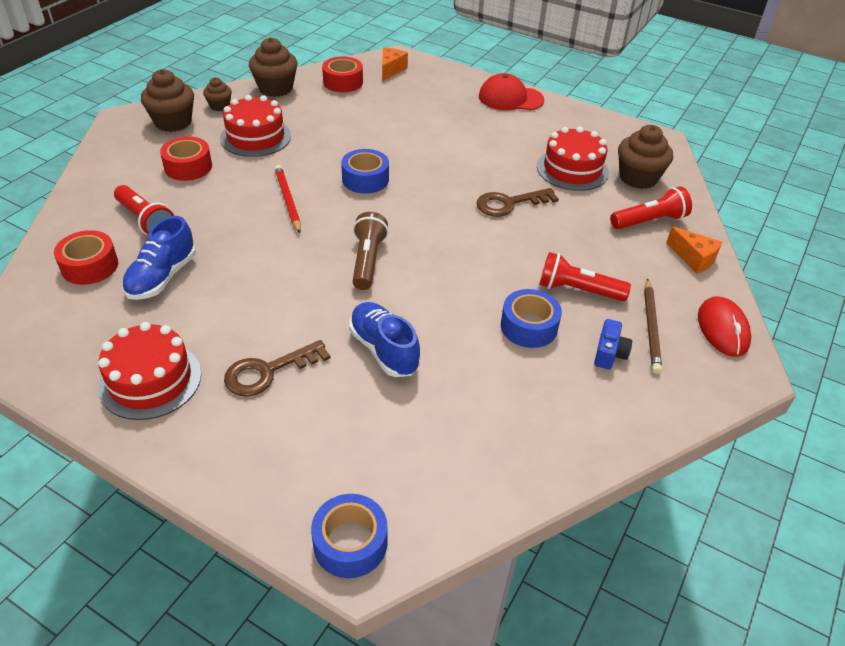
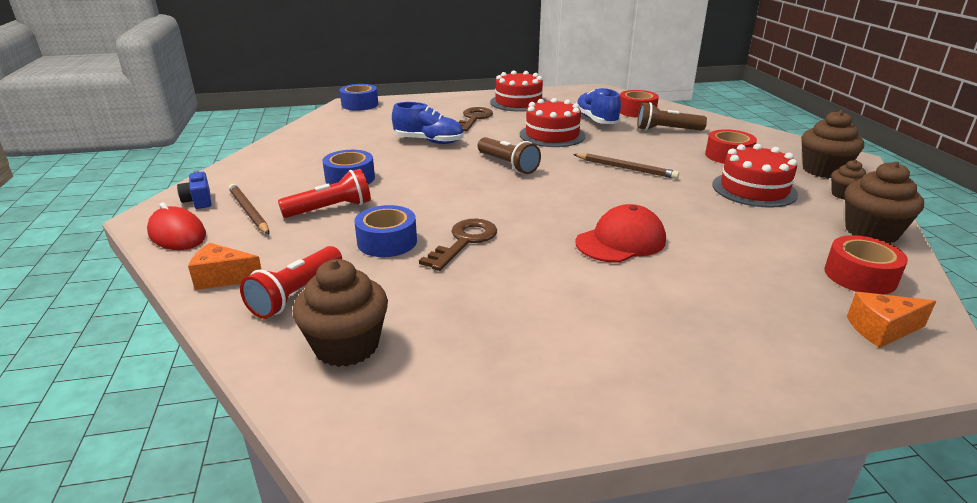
camera: 140 degrees right, 15 degrees down
red flashlight [114,185,174,235] -> brown flashlight [637,102,707,131]
red pencil [275,165,301,233] -> brown pencil [573,153,679,179]
blue tape [341,149,389,194] -> blue tape moved to [354,205,417,257]
orange cheese [382,48,408,81] -> orange cheese turned 105 degrees clockwise [847,292,936,348]
red cap [479,73,544,110] -> red cap moved to [575,204,666,263]
red cake [537,126,609,191] -> red cake moved to [520,98,586,147]
blue camera [594,319,632,369] -> blue camera moved to [177,171,211,209]

